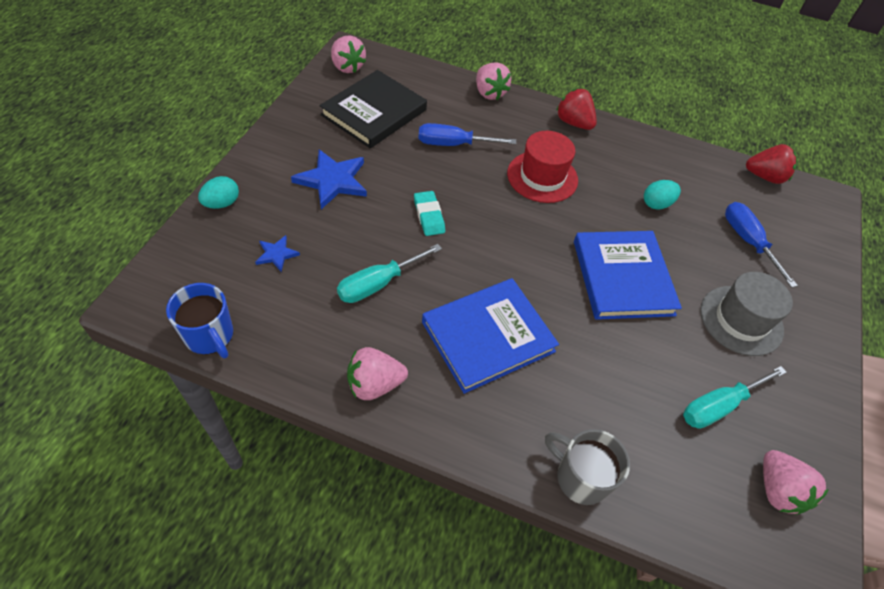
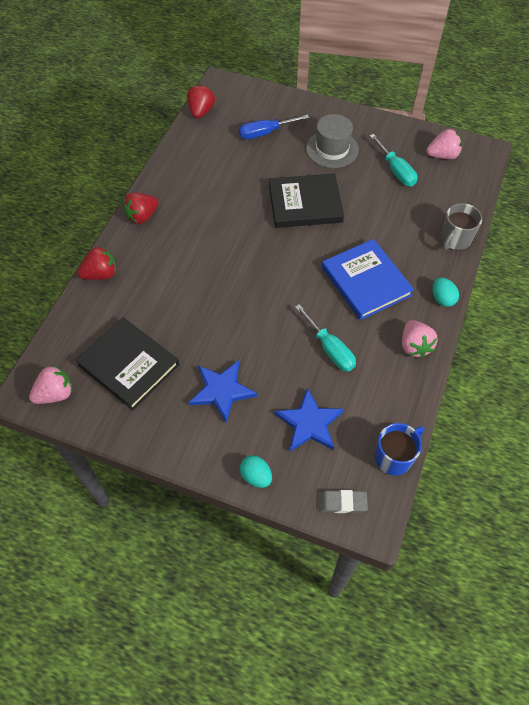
camera: 85 degrees left, 5 degrees up
blue star [255,235,300,272] -> blue star [274,387,344,451], size x1.92
turquoise eraser [414,191,445,236] -> none
blue screwdriver [418,123,516,146] -> none
pink strawberry [476,63,511,100] -> red strawberry [77,246,116,280]
red hat [507,131,578,203] -> none
blue book [574,231,682,320] -> black book [269,173,344,228]
turquoise egg [644,180,681,210] -> turquoise egg moved to [433,278,459,307]
none -> grey eraser [319,490,368,513]

